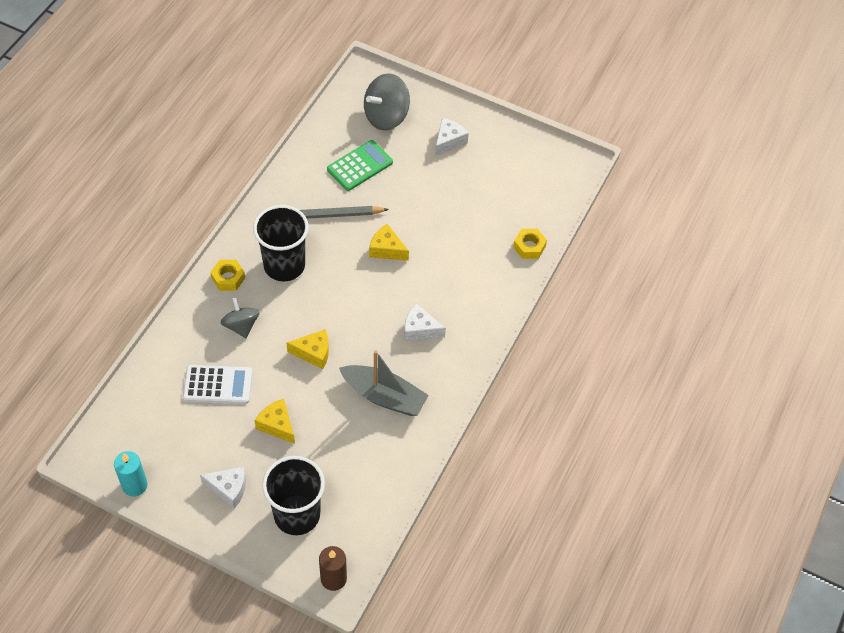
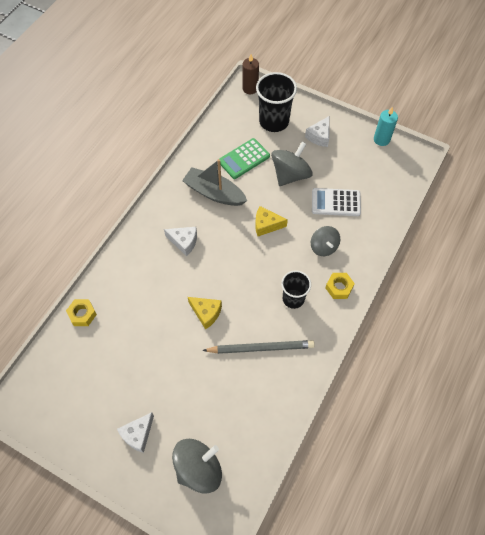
camera: 175 degrees left, 5 degrees up
white cheese [200,467,246,509] -> white cheese turned 75 degrees counterclockwise [305,116,329,147]
black cup [253,205,309,281] -> black cup [281,270,311,309], size x0.64
yellow cheese [255,399,295,444] -> grey spinning top [271,142,313,186]
green calculator [327,140,393,191] -> green calculator moved to [219,138,270,179]

